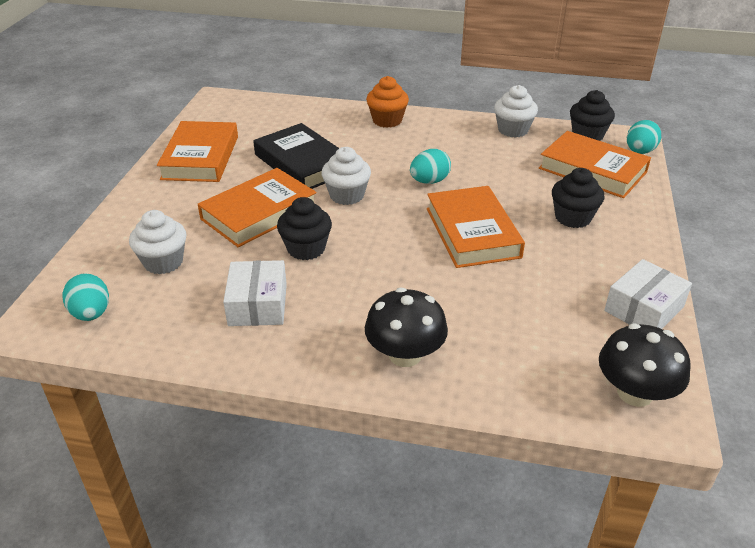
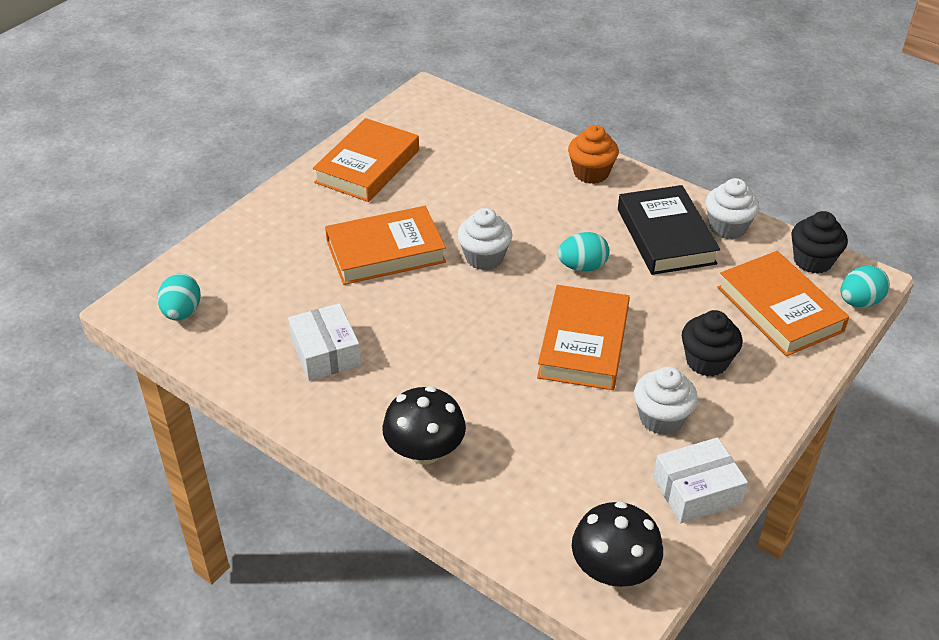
camera: 25 degrees right, 5 degrees up
white cupcake [129,210,187,274] -> white cupcake moved to [634,367,698,435]
white box [223,260,287,326] -> white box turned 45 degrees counterclockwise [288,303,361,381]
black book [253,123,339,189] -> black book moved to [618,185,720,275]
black cupcake [277,197,332,260] -> none

